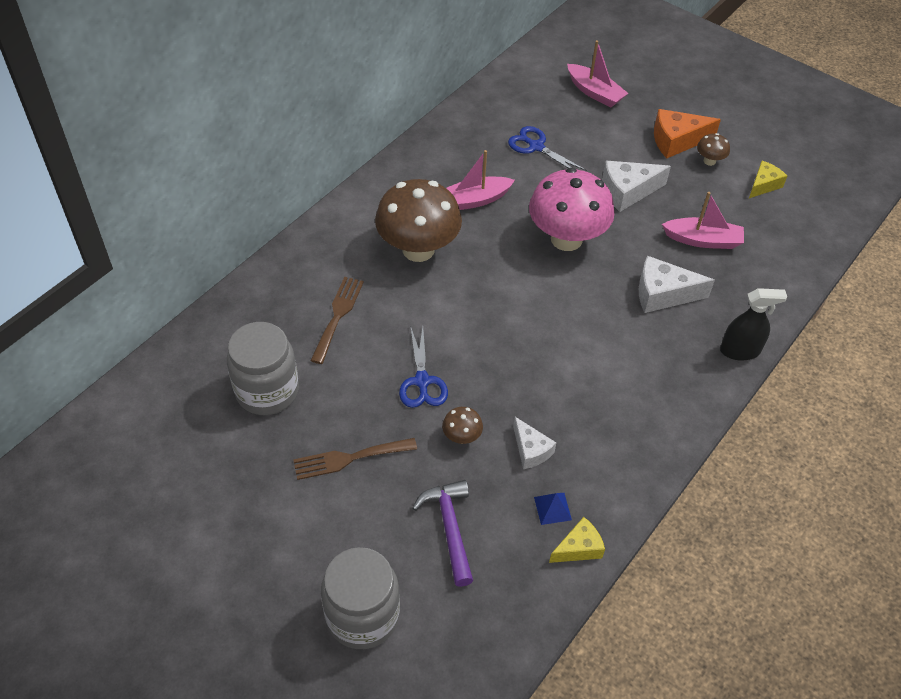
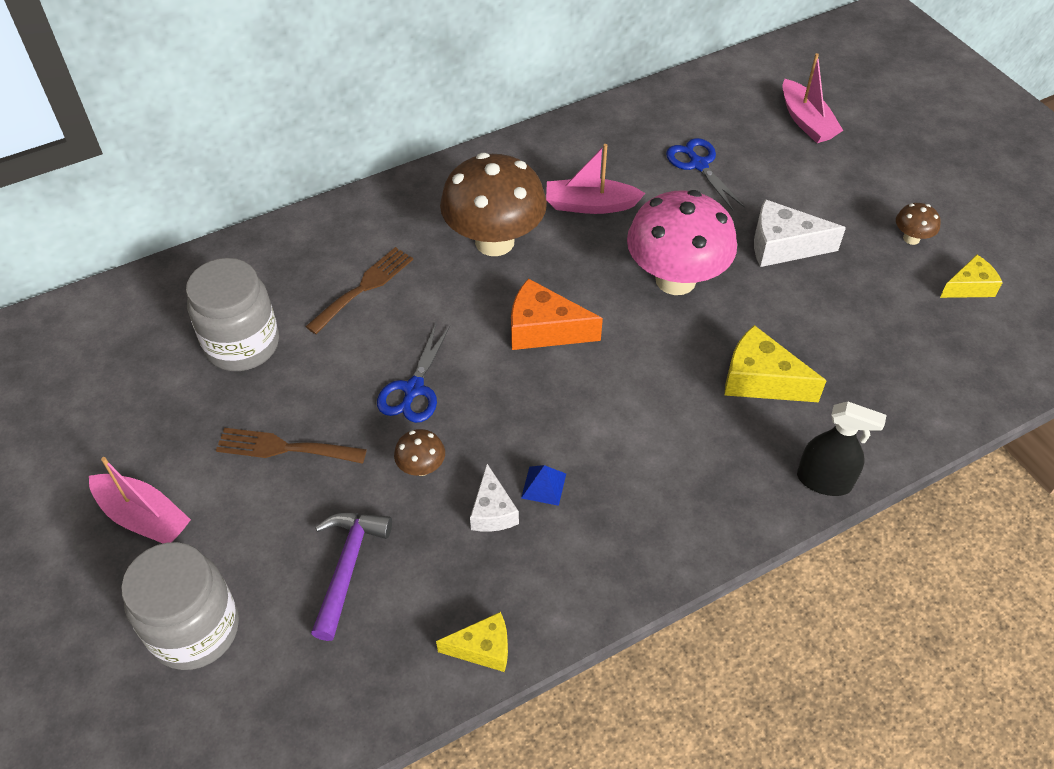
camera: 25 degrees right, 0 degrees up
blue pyramid [534,493,572,525] -> blue pyramid moved to [521,465,566,506]
white cheese [639,256,715,313] -> yellow cheese [725,325,826,402]
orange cheese [654,109,721,158] -> orange cheese moved to [511,278,603,350]
pink boat [662,192,744,249] -> pink boat moved to [89,457,191,543]

